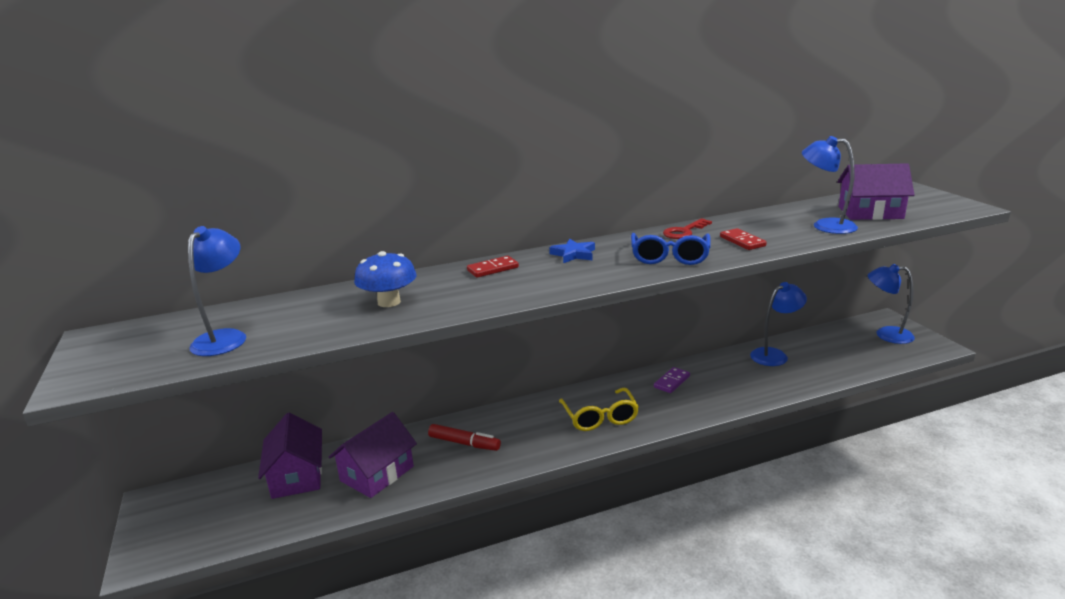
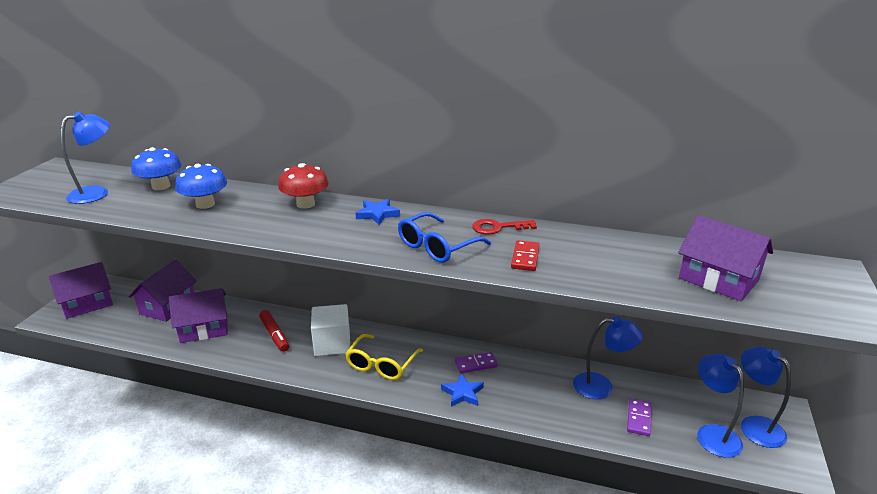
camera: 35 degrees right, 5 degrees up
red domino [467,256,519,278] -> red mushroom [278,163,329,209]
blue lamp [802,136,858,234] -> blue lamp moved to [697,354,744,458]
none -> purple house [49,262,113,319]
none -> blue mushroom [131,147,181,190]
none -> white cube [311,304,350,356]
none -> blue star [441,374,484,407]
none -> purple domino [627,399,652,436]

